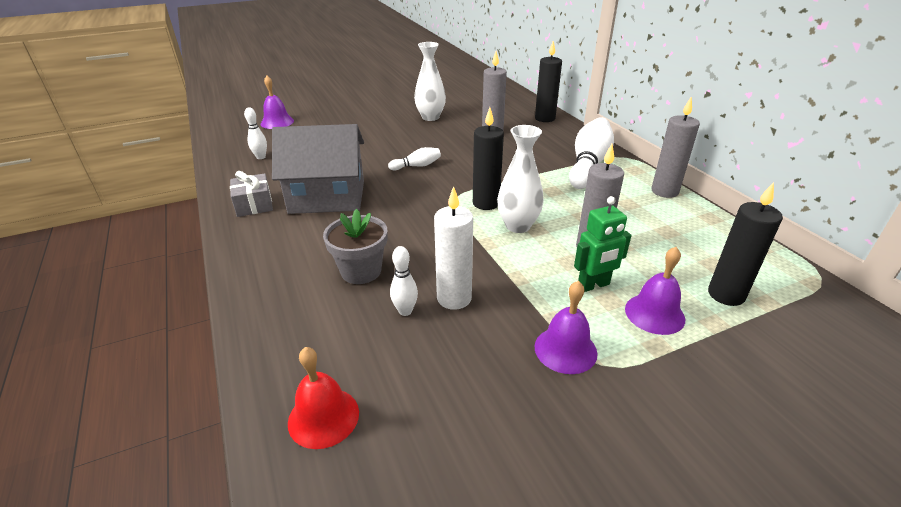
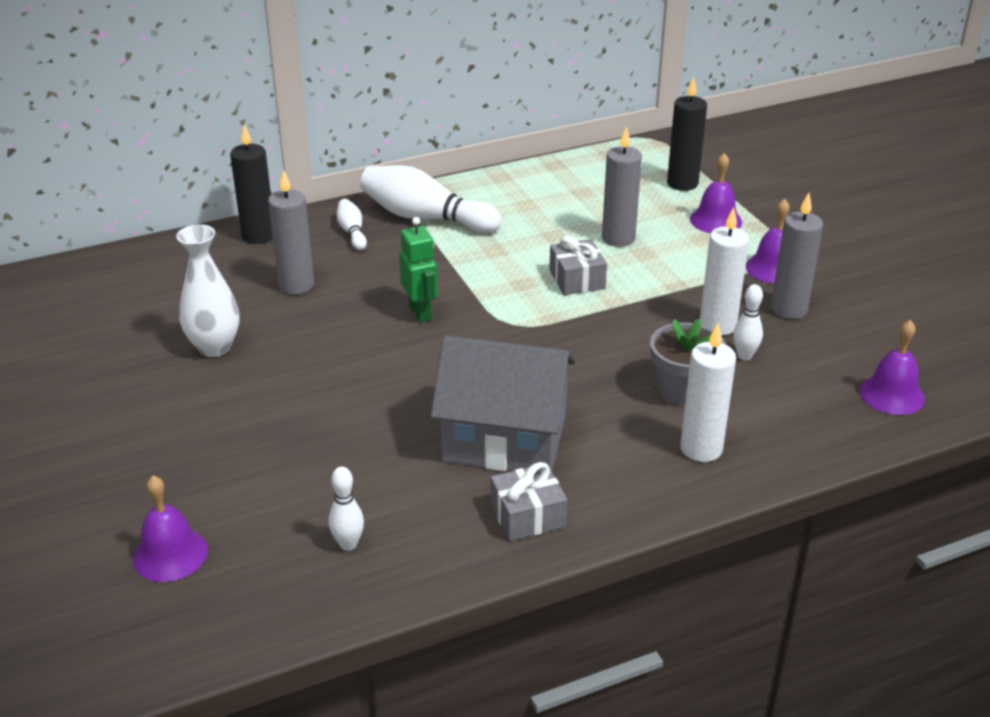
camera: 90 degrees left, 0 degrees up
grey house [272,124,364,214] -> grey house turned 75 degrees counterclockwise [431,336,576,471]
red bell [288,347,359,449] -> purple bell [860,320,925,415]
white bowling pin [388,147,441,171] -> white bowling pin moved to [337,199,367,250]
black candle [473,107,504,210] -> none
white vase [497,125,544,233] -> grey gift [549,236,607,295]
green robot [574,196,631,292] -> green robot moved to [399,217,438,323]
grey candle [651,96,700,198] -> grey candle moved to [771,193,823,319]
none -> white candle [680,323,736,462]

